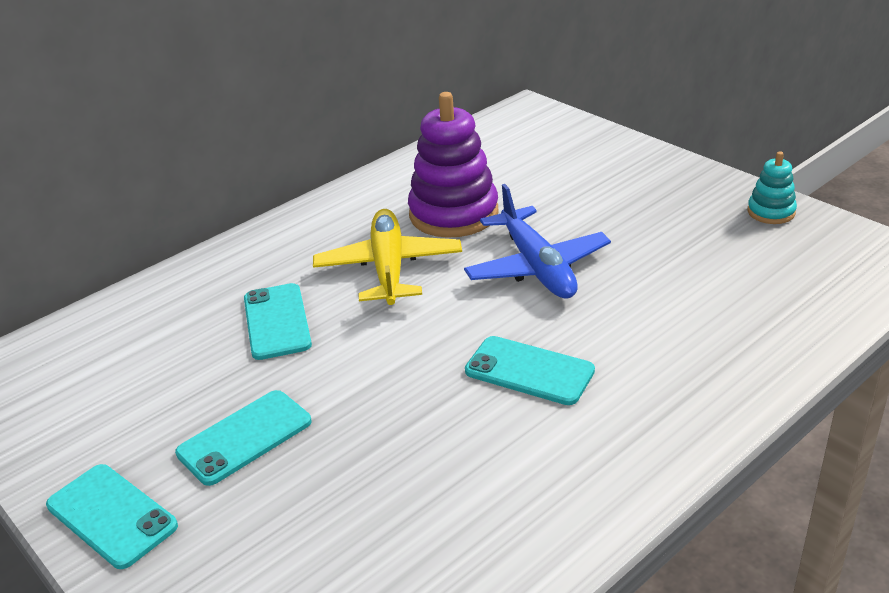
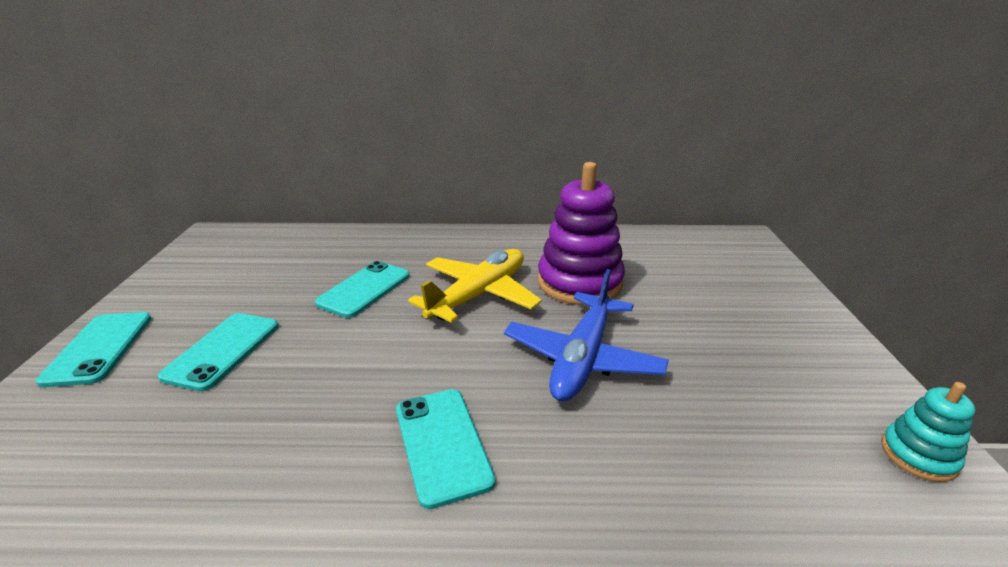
camera: 40 degrees right, 5 degrees down
turquoise phone [175,390,311,486] -> turquoise phone turned 75 degrees counterclockwise [158,313,278,391]

